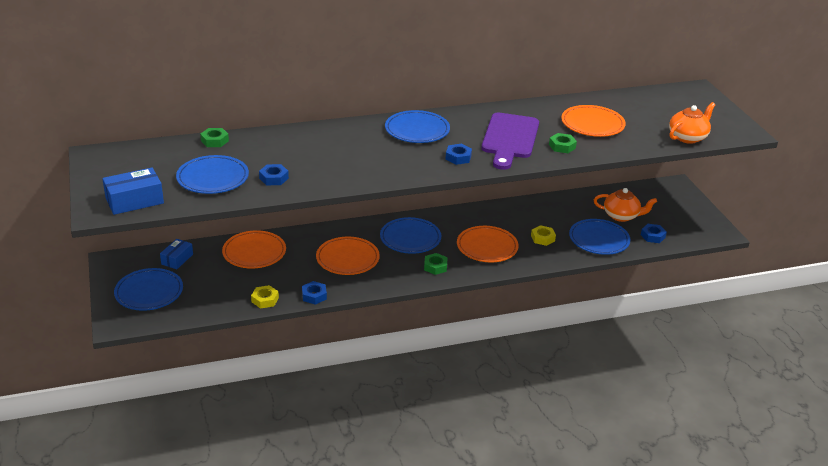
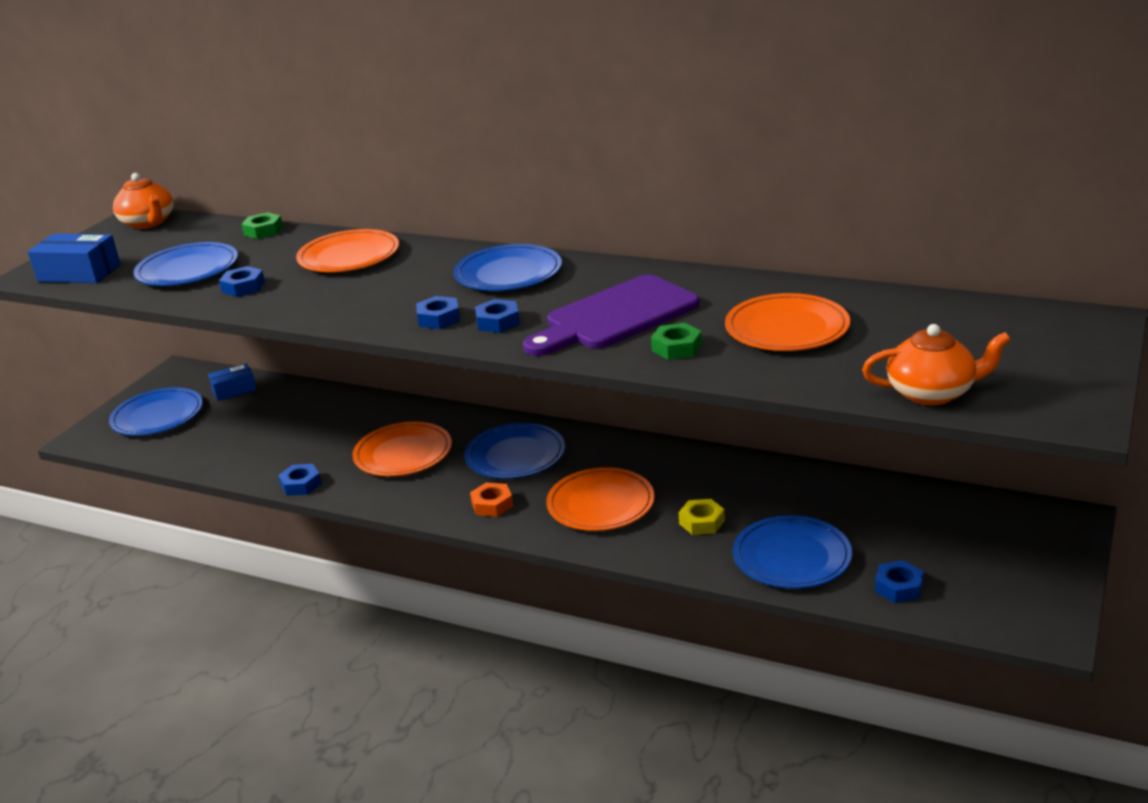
camera: 45 degrees right, 5 degrees down
orange plate [222,230,286,269] -> orange plate moved to [296,229,399,272]
yellow nut [251,285,279,309] -> none
green nut [424,253,447,275] -> orange nut [470,483,513,517]
orange teapot [594,188,657,222] -> orange teapot moved to [113,173,173,229]
none -> blue nut [416,296,460,329]

